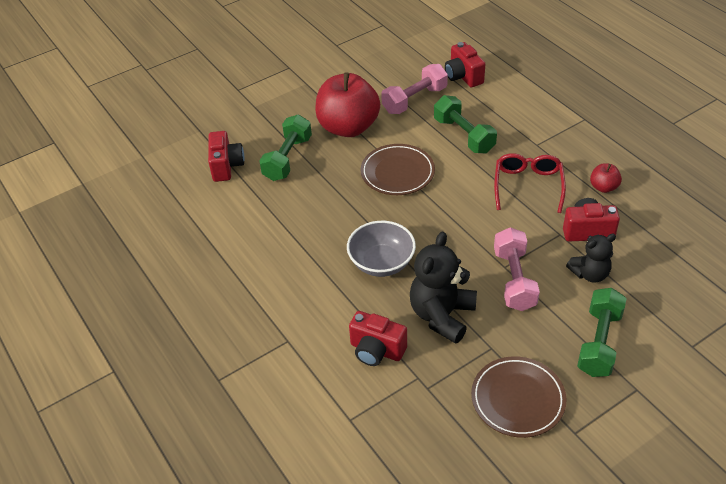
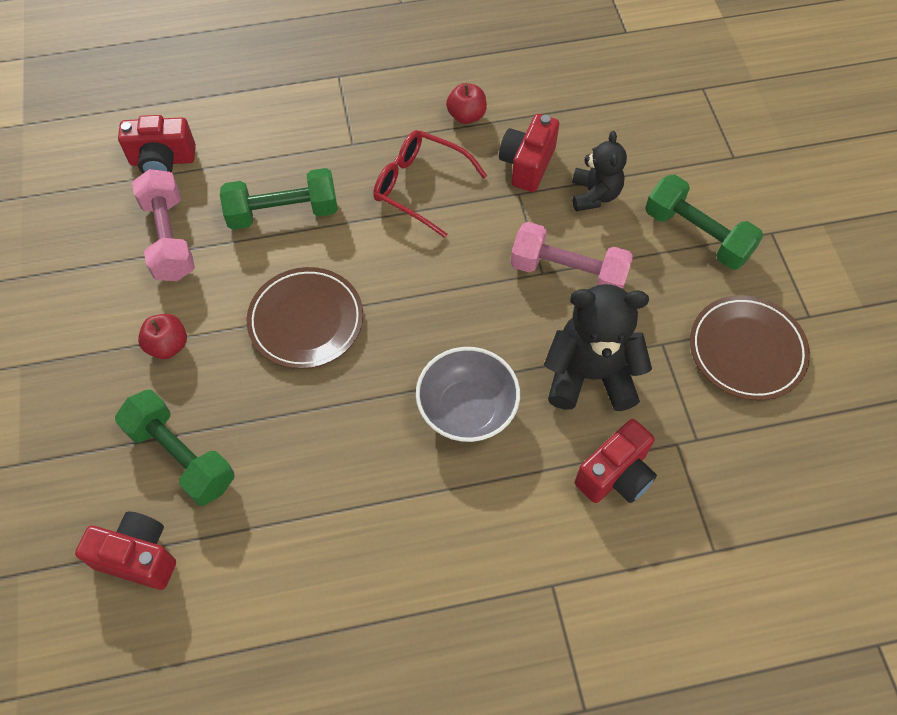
camera: 70 degrees left, 15 degrees up
red apple [315,72,380,137] -> red apple [138,314,187,359], size x0.43
black teddy bear [410,232,477,344] -> black teddy bear turned 135 degrees clockwise [544,284,652,411]

